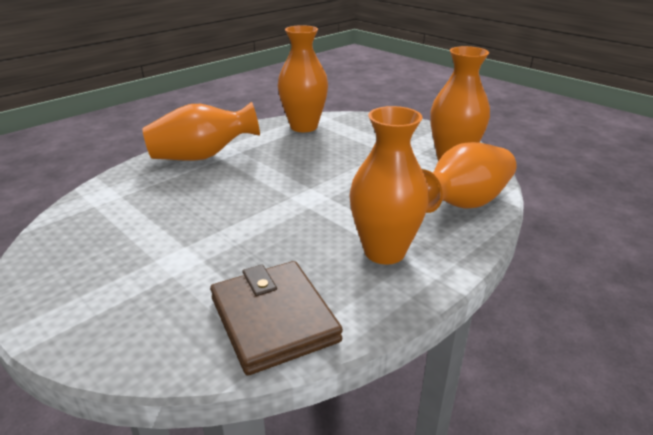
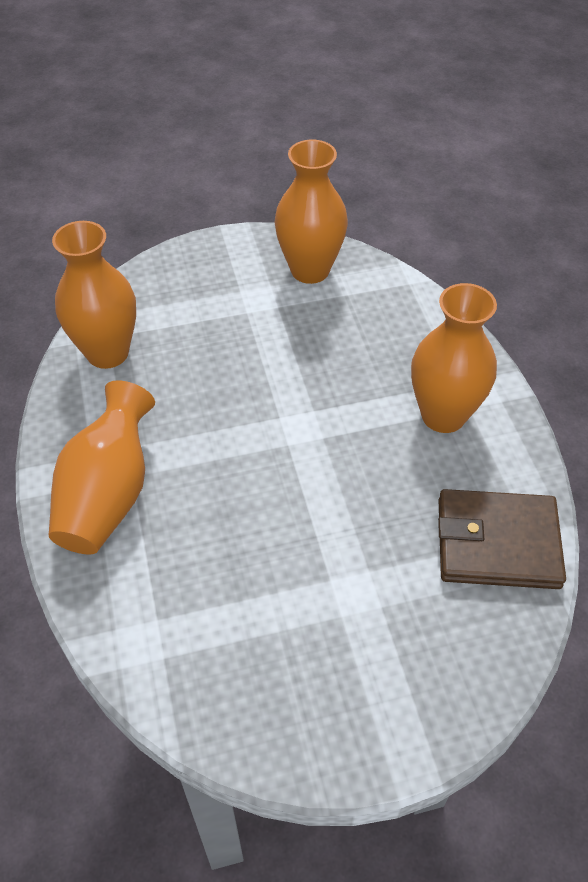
camera: 60 degrees left, 20 degrees up
orange vase [422,142,517,213] -> none

